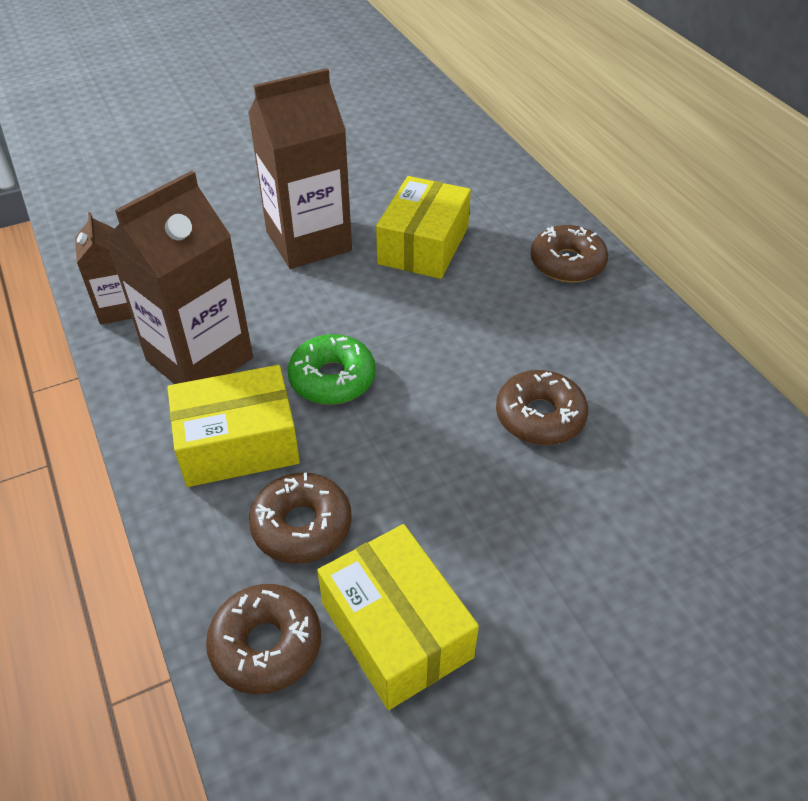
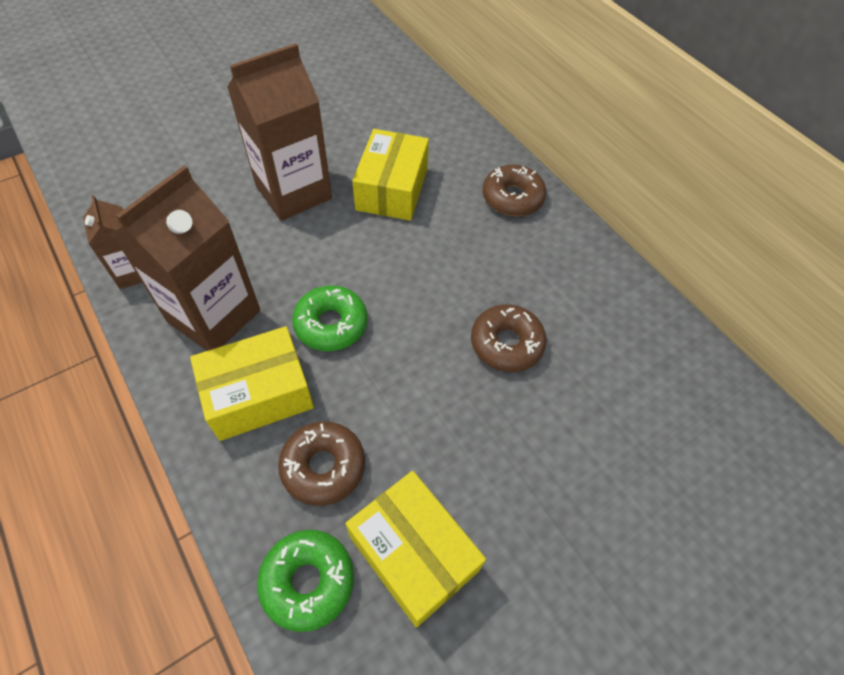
camera: 10 degrees left, 10 degrees up
brown donut [206,584,321,694] -> green donut [257,530,354,632]

